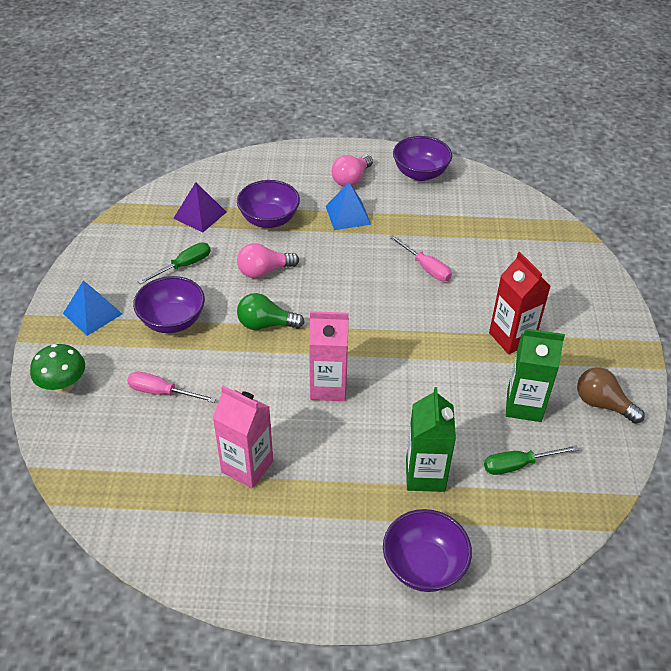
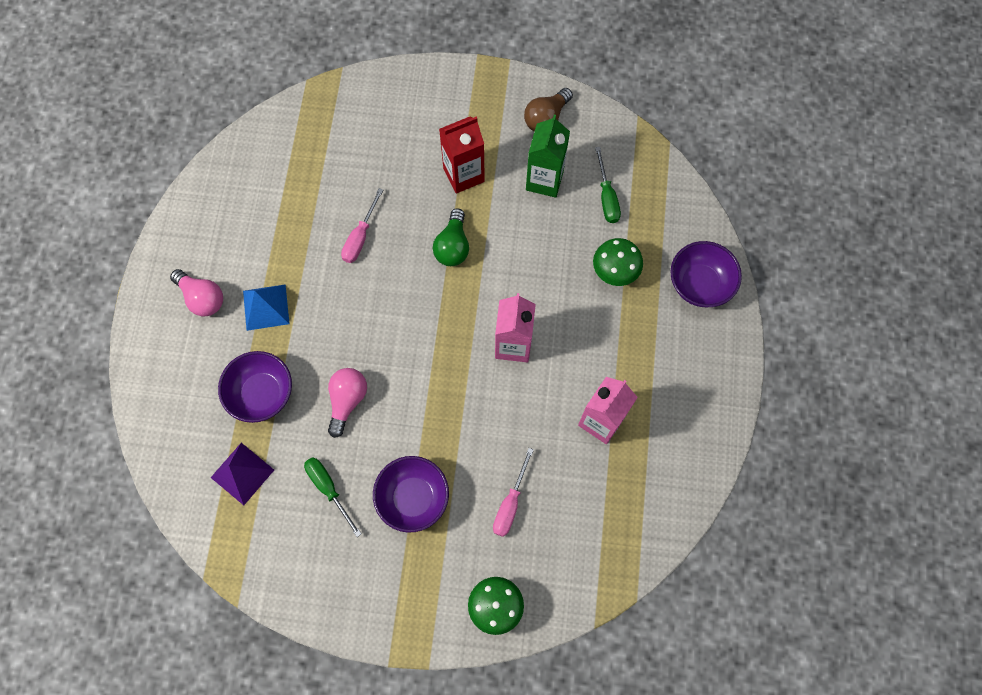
camera: 85 degrees left, 25 degrees up
blue pyramid [63,280,122,336] -> none
pink light bulb [237,243,299,278] -> pink light bulb turned 150 degrees counterclockwise [328,368,367,438]
green light bulb [237,293,305,330] -> green light bulb moved to [433,209,469,266]
pink screwdriver [389,235,452,281] -> pink screwdriver turned 150 degrees clockwise [341,188,383,263]
purple bowl [393,136,452,181] -> none
green carton [406,387,456,492] -> green mushroom [593,238,643,286]

